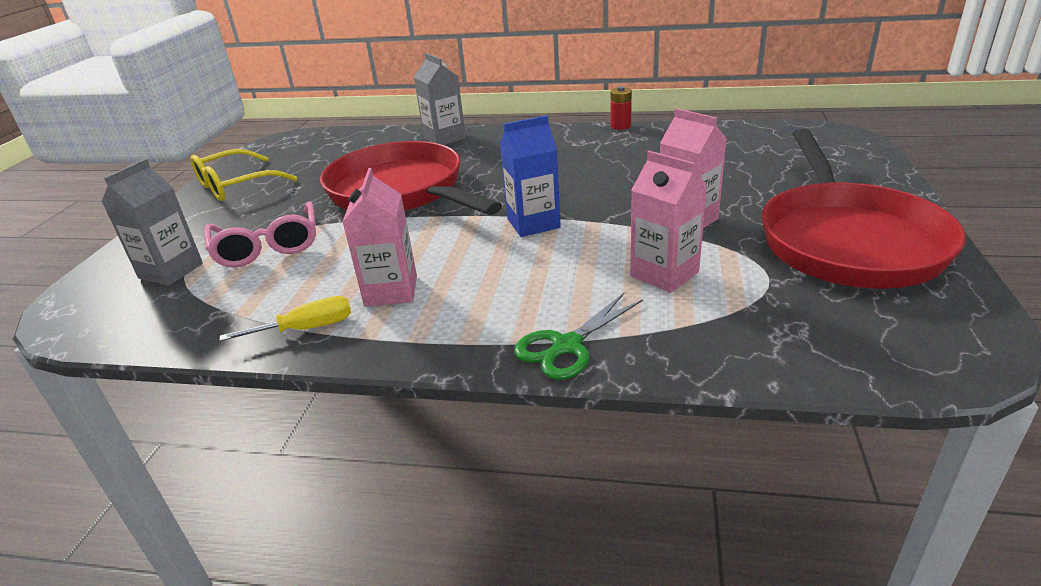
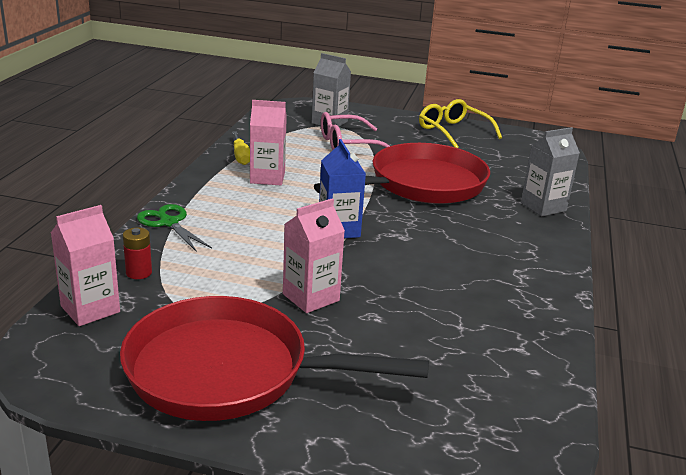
camera: 90 degrees right, 5 degrees down
red battery [611,86,632,130] -> red battery moved to [123,228,152,279]
pink carton [630,151,707,293] -> pink carton moved to [51,205,120,326]

